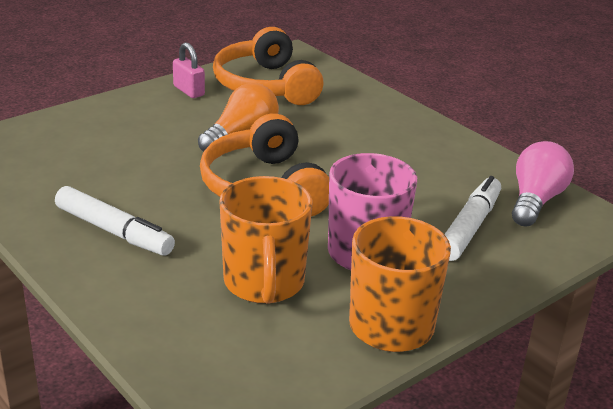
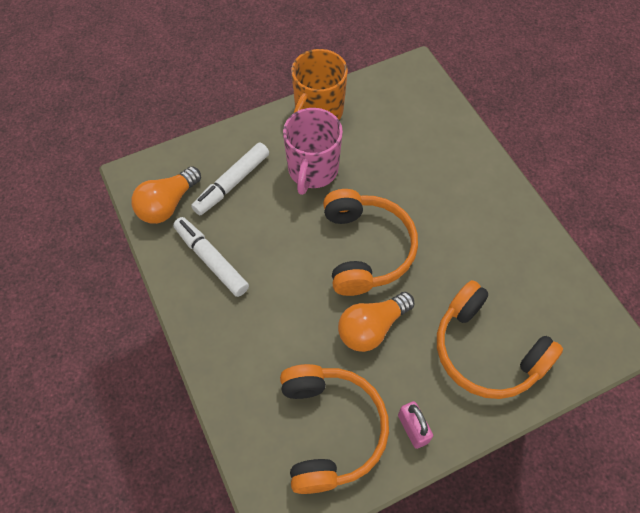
camera: 165 degrees left, 30 degrees up
white marker [55,186,175,256] -> white marker moved to [173,217,249,297]
orange mug [219,176,312,304] -> none
pink light bulb [512,141,574,227] -> orange light bulb [131,166,201,224]
none -> orange headphones [437,280,563,399]

